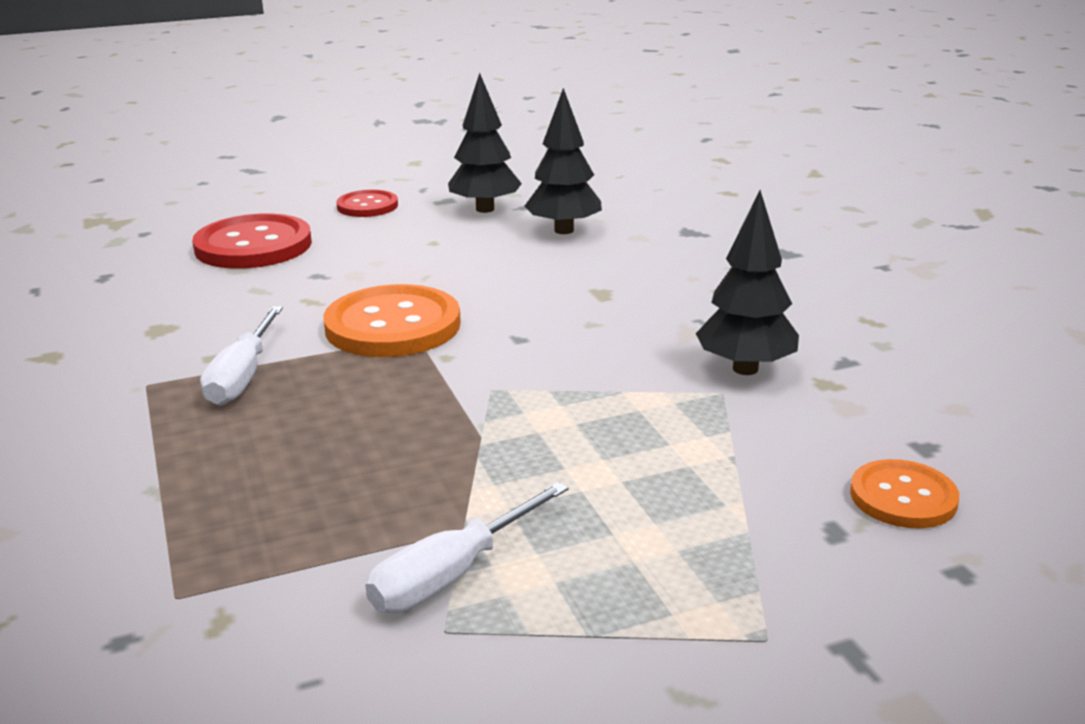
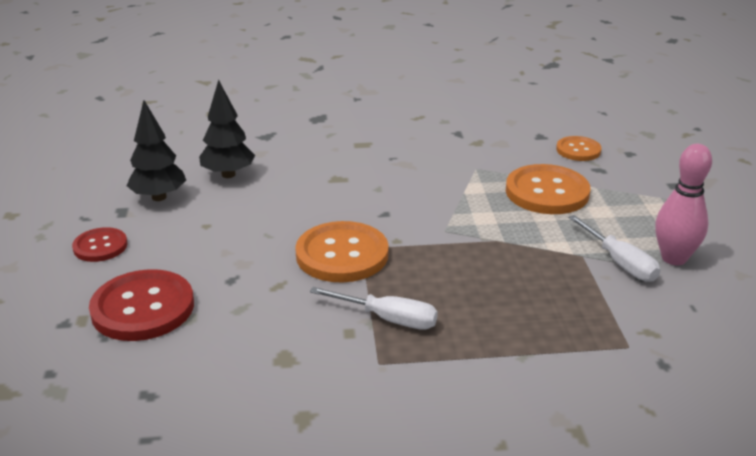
camera: 75 degrees left, 5 degrees up
black tree [696,190,799,375] -> none
none -> orange button [506,164,591,214]
none -> pink bowling pin [655,144,712,265]

